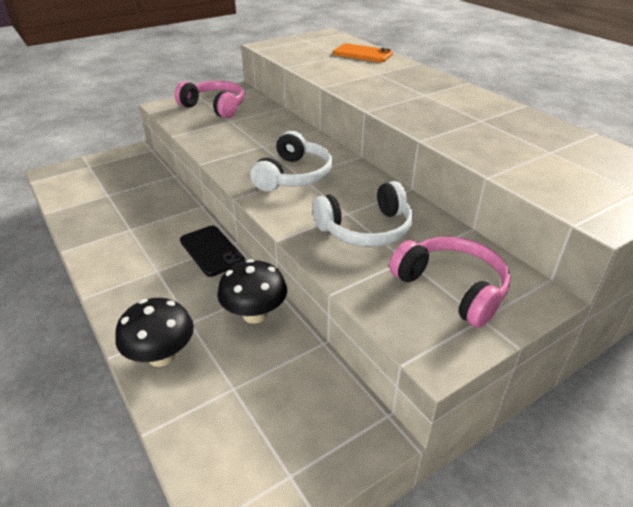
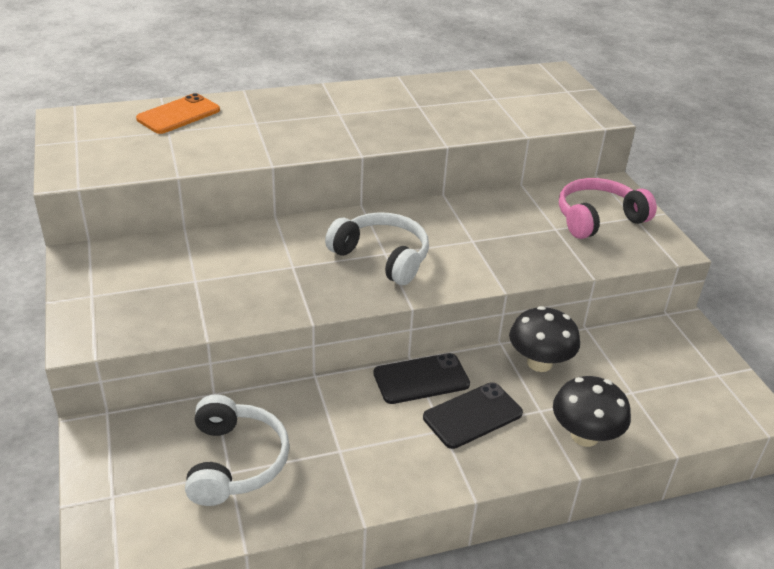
camera: 75 degrees left, 0 degrees up
pink headphones [174,81,244,118] -> none
white headphones [313,181,413,247] -> white headphones moved to [185,394,290,506]
none -> black phone [423,382,523,449]

